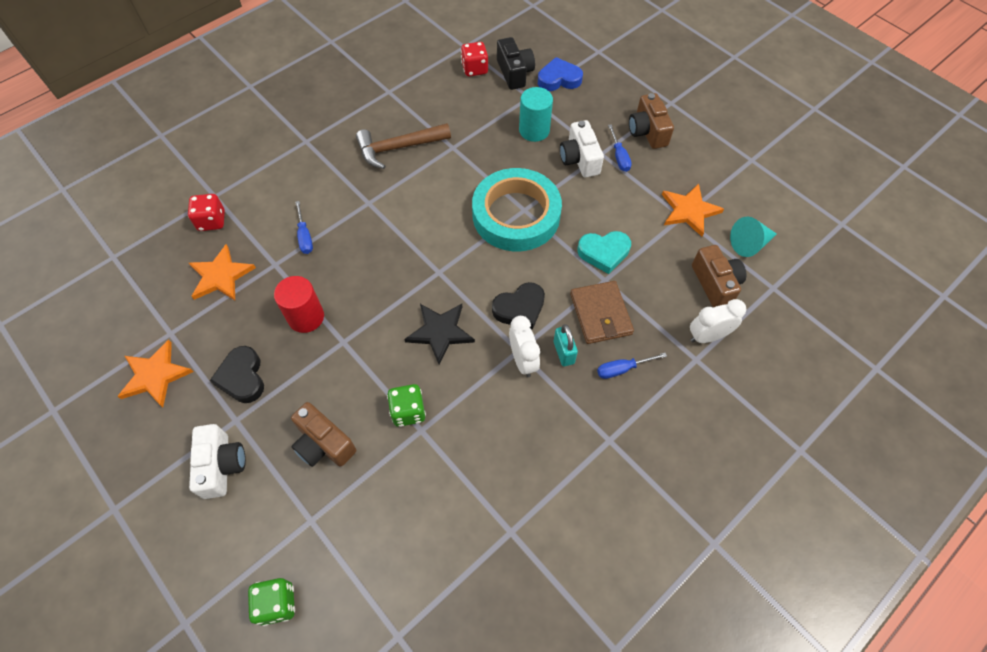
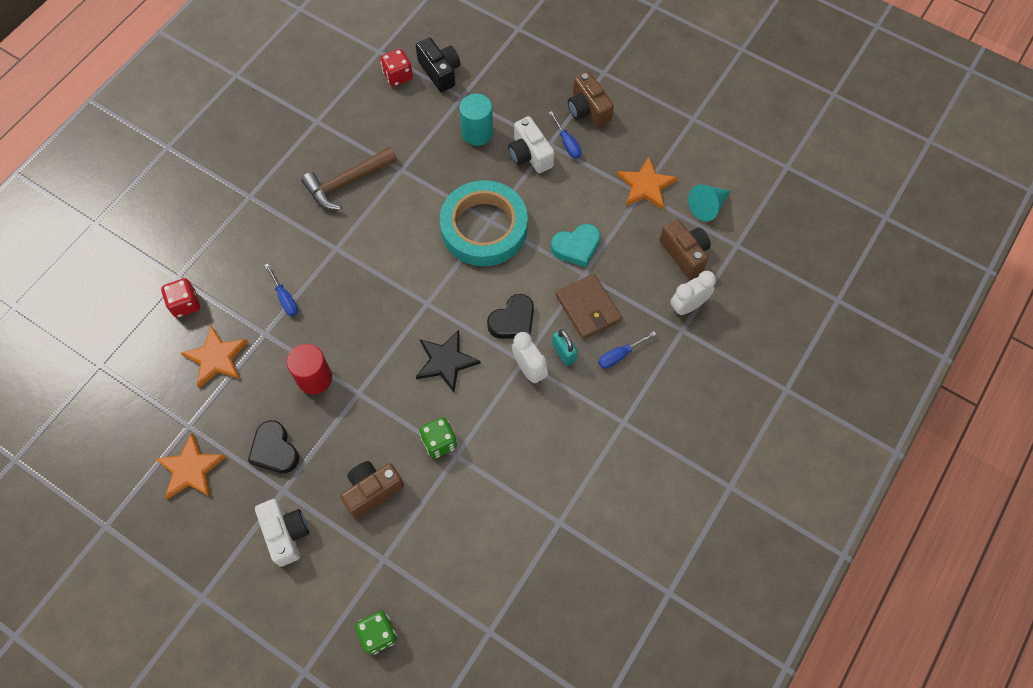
camera: 15 degrees left, 5 degrees up
brown camera [291,402,356,467] -> brown camera turned 120 degrees clockwise [340,461,404,518]
blue heart [538,57,583,91] -> none

